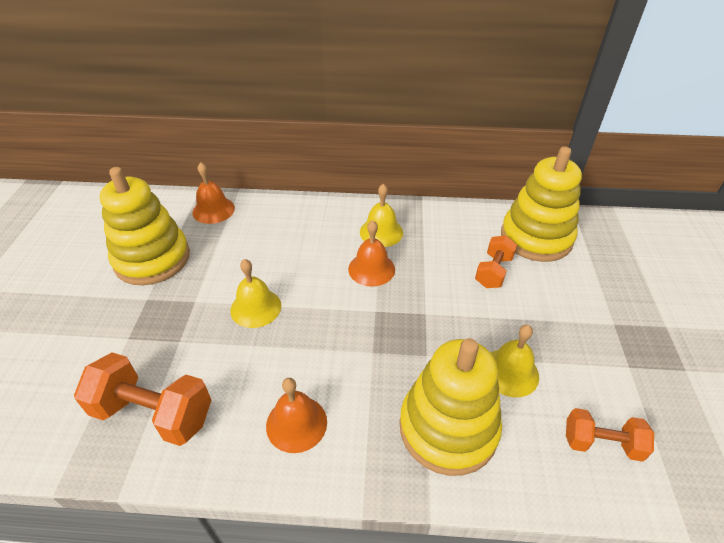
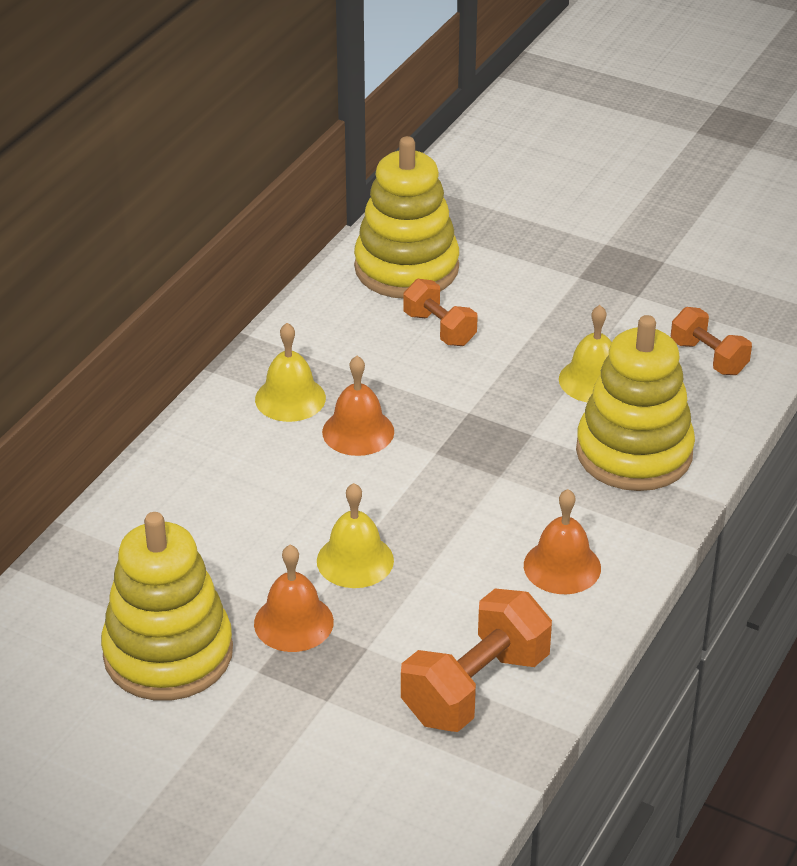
camera: 65 degrees left, 5 degrees down
orange bell [192,162,235,224] -> orange bell moved to [254,545,334,652]
orange dumbbell [566,408,654,462] -> orange dumbbell turned 75 degrees counterclockwise [671,307,752,375]

